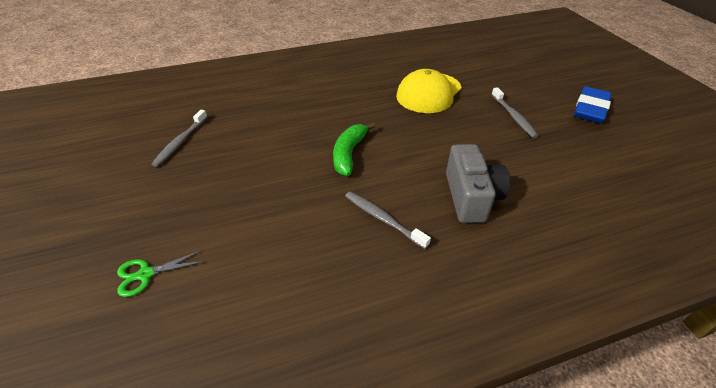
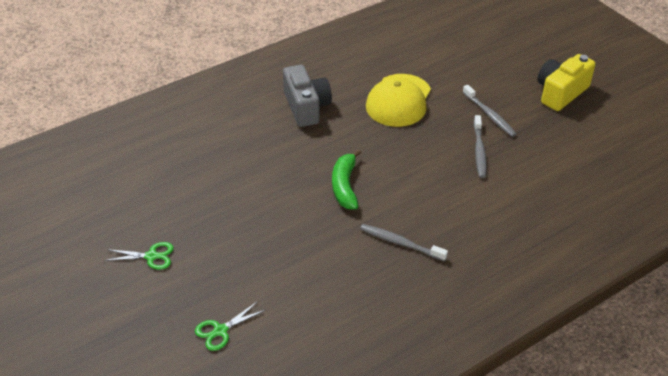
camera: 15 degrees left, 0 degrees up
grey toothbrush [151,110,207,167] -> grey toothbrush moved to [474,115,487,178]
grey camera [446,144,510,223] -> grey camera moved to [283,65,332,127]
blue eraser [574,86,612,123] -> yellow camera [537,54,596,111]
none -> green scissors [104,242,174,270]

